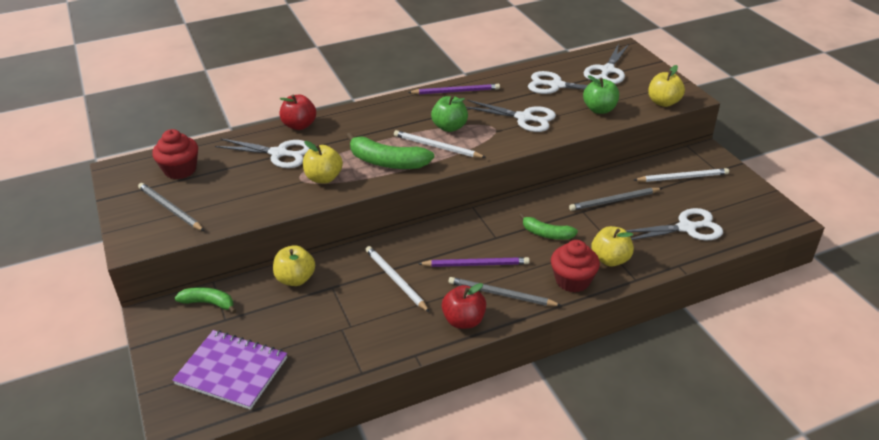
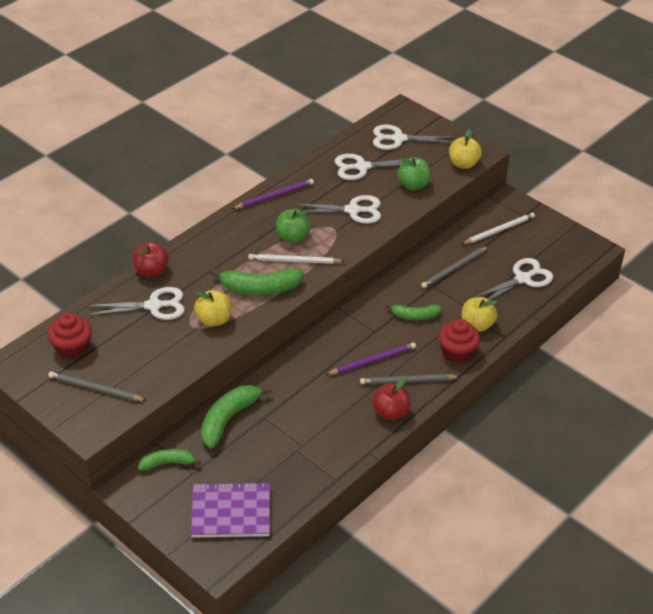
camera: 25 degrees left, 5 degrees up
yellow apple [273,245,315,286] -> green banana [201,385,272,448]
white pencil [365,246,429,312] -> none
white scissors [584,44,629,84] -> white scissors turned 90 degrees clockwise [373,125,456,150]

